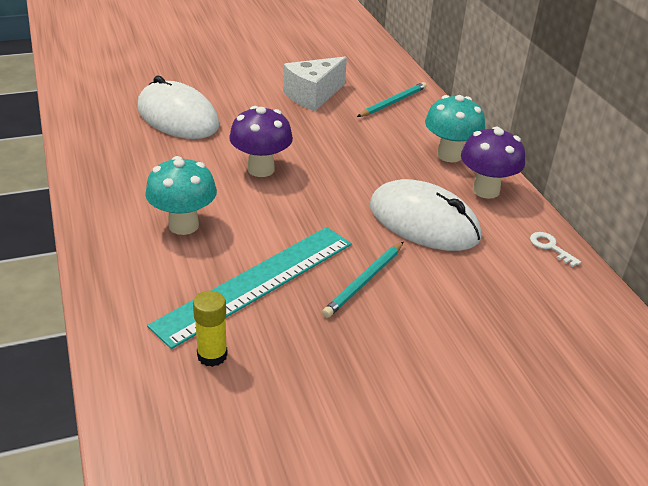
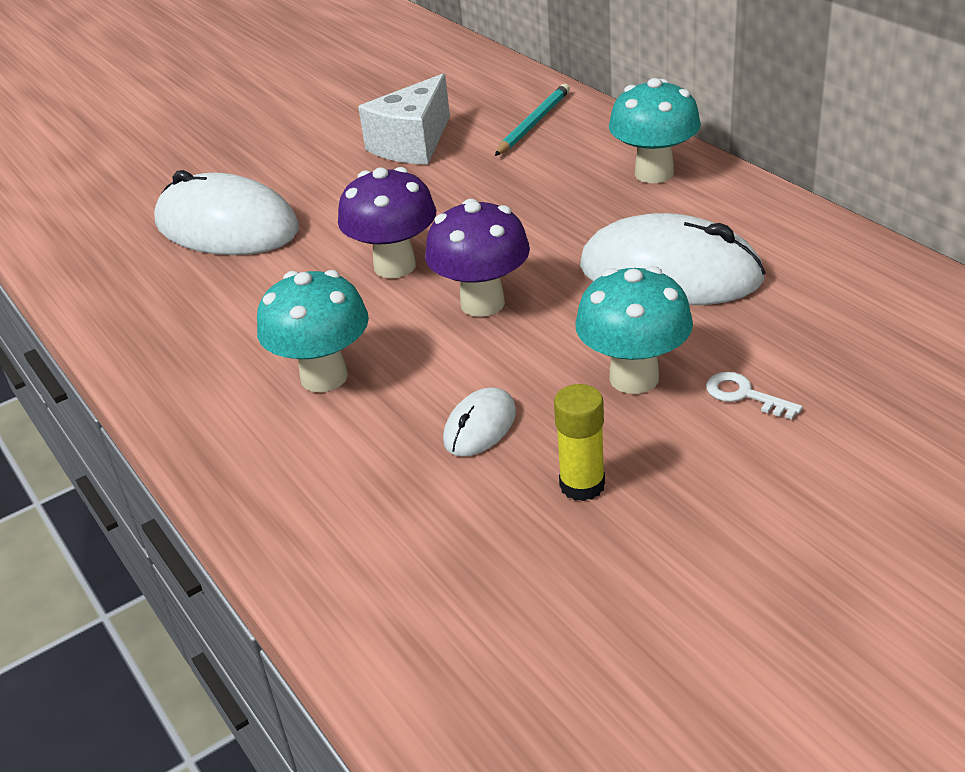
camera: 10 degrees left, 0 degrees up
turquoise ruler [147,227,352,349] -> white mouse [443,388,516,457]
yellow glue stick [193,291,228,367] -> yellow glue stick moved to [554,384,605,501]
turquoise pencil [322,242,404,318] -> turquoise mushroom [575,266,693,394]
purple mushroom [461,127,525,199] -> purple mushroom moved to [425,199,530,317]
white key [530,232,581,267] -> white key moved to [706,372,803,419]

